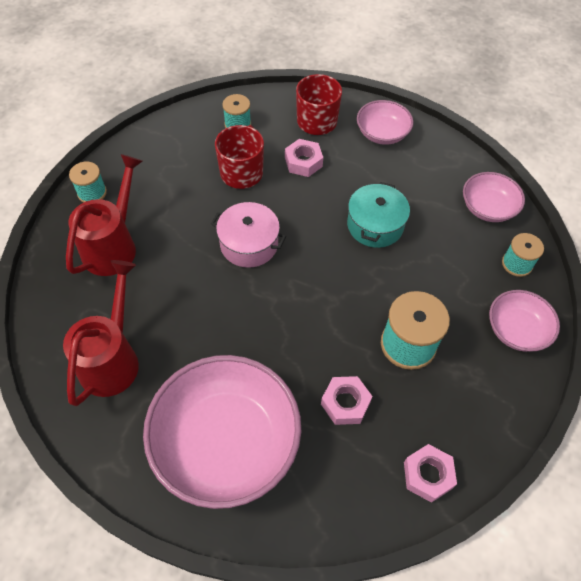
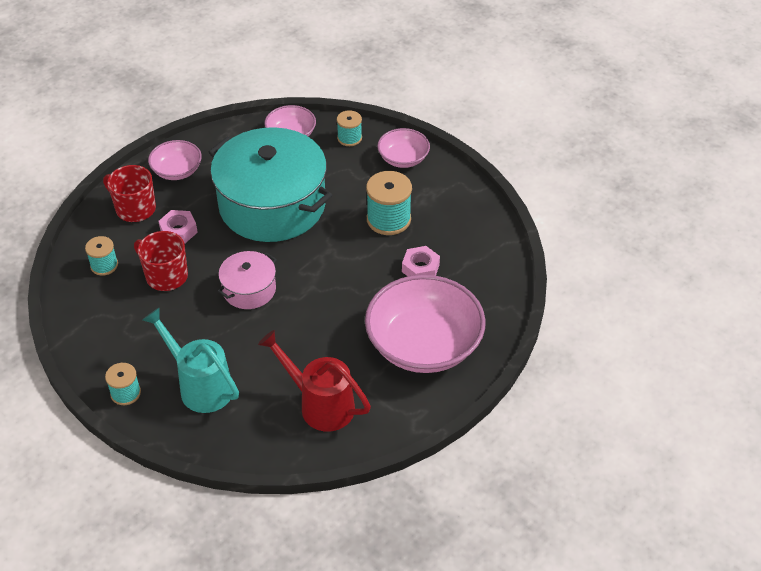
camera: 70 degrees left, 10 degrees down
red watering can [66,154,143,276] -> turquoise watering can [142,307,239,413]
turquoise pot [347,182,410,248] -> turquoise pot [209,127,332,242], size x2.13
pink nut [404,444,457,503] -> none

